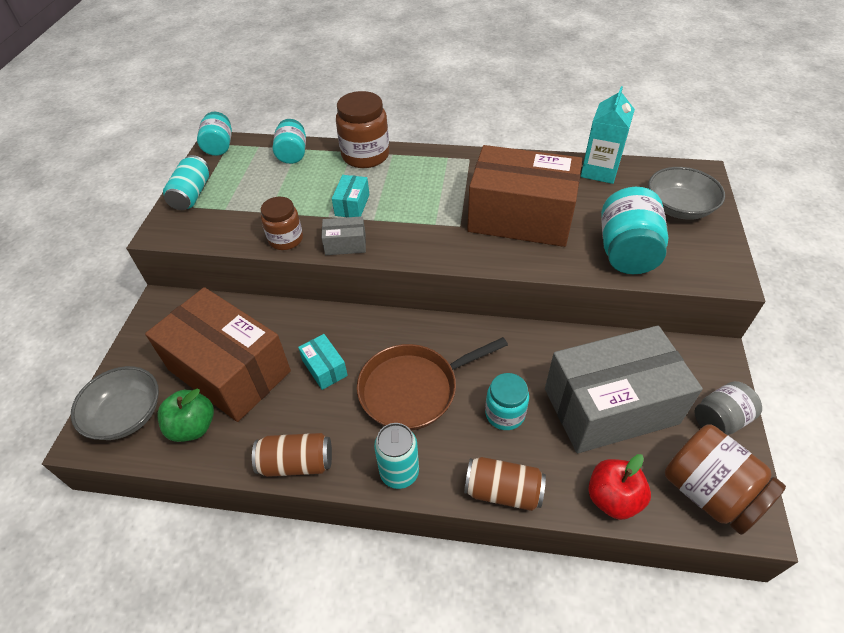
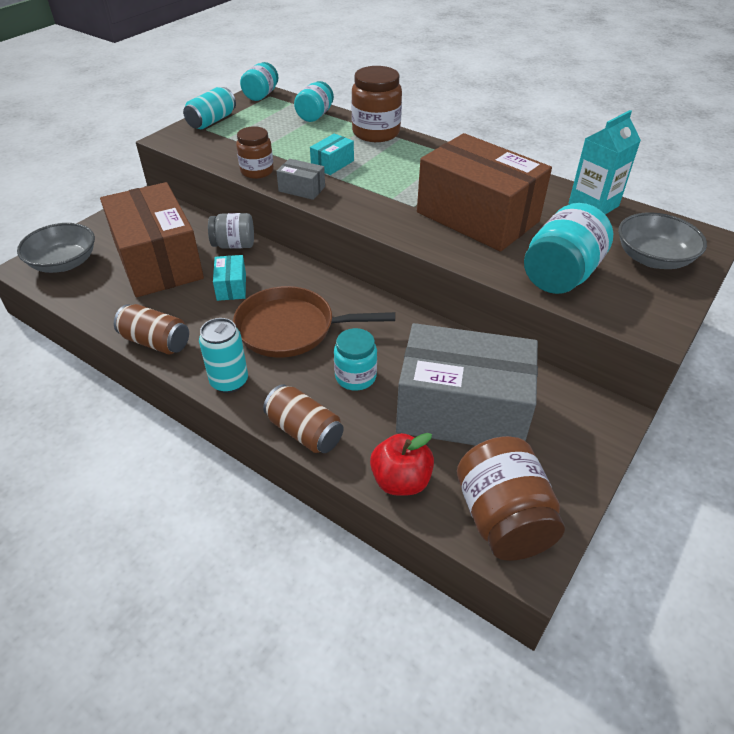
camera: 25 degrees right, 5 degrees down
green apple [157,389,214,442] -> none
grey jar [694,381,762,435] -> grey jar moved to [208,213,254,249]

